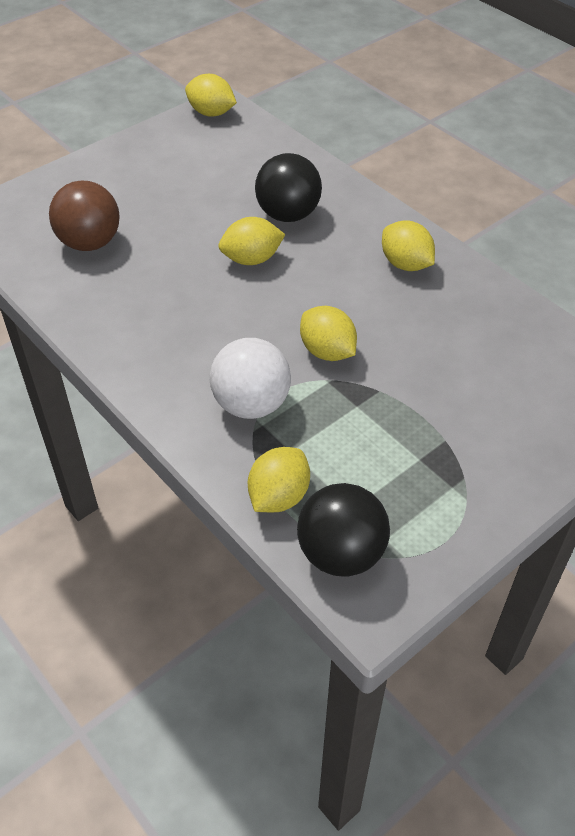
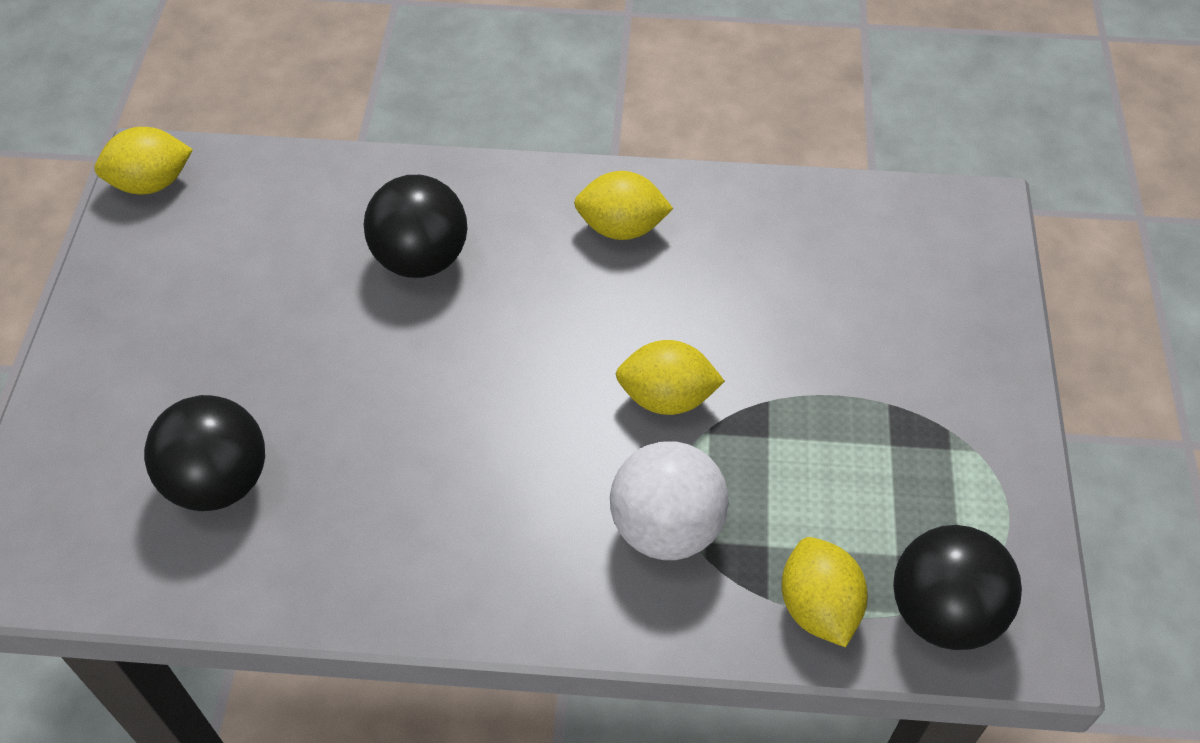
camera: 45 degrees left, 5 degrees up
brown ball [49,181,120,251] -> black ball [144,395,265,511]
yellow lemon [218,217,285,265] -> none

